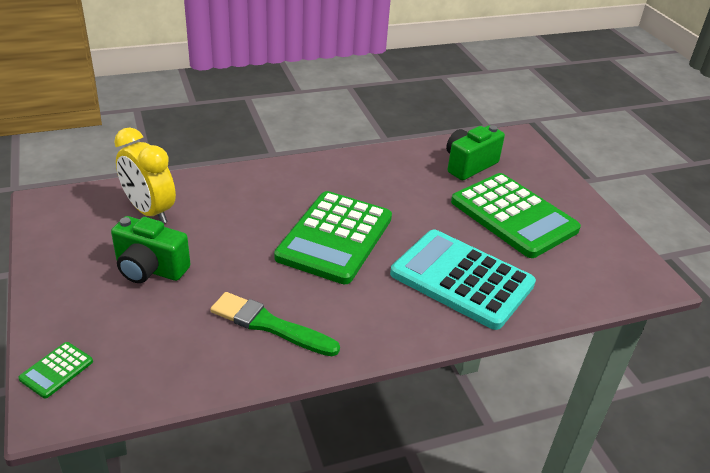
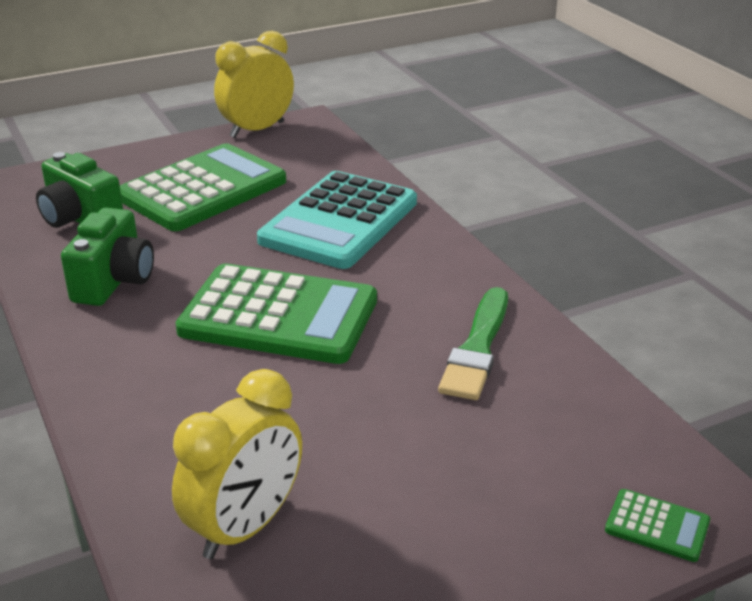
camera: 95 degrees left, 5 degrees down
green camera [111,216,190,283] -> green camera moved to [61,208,154,306]
none -> yellow clock [214,31,294,138]

